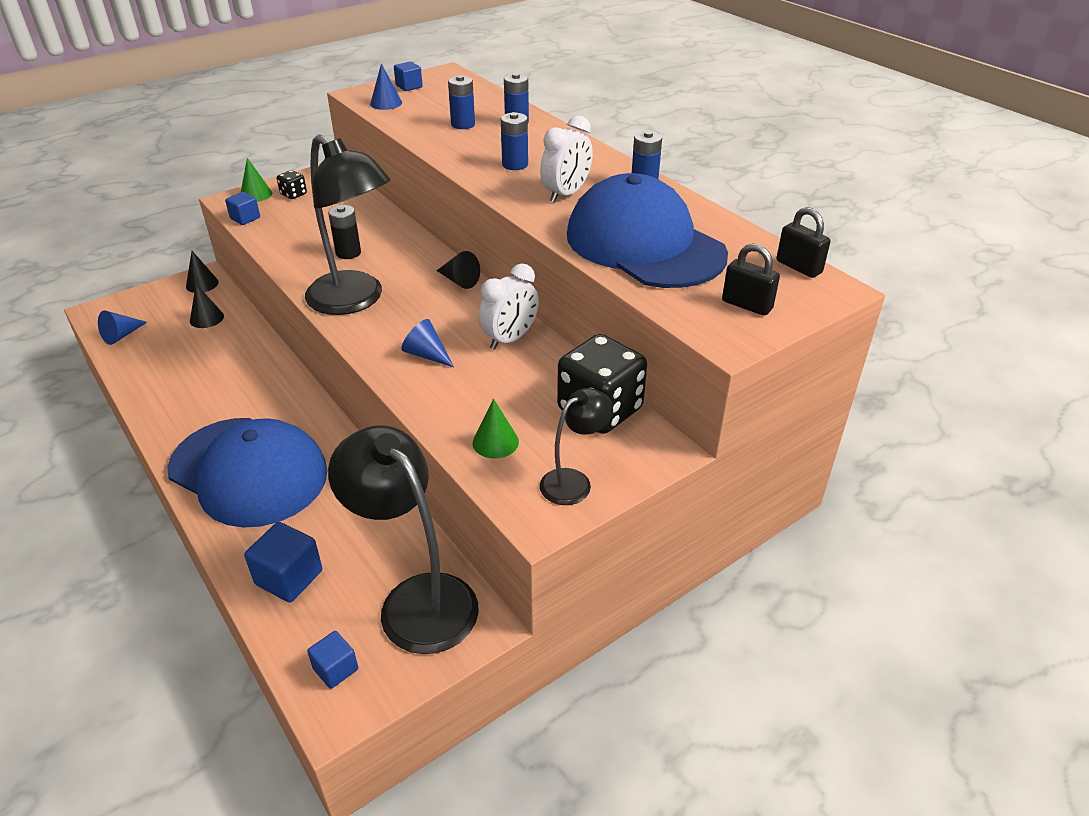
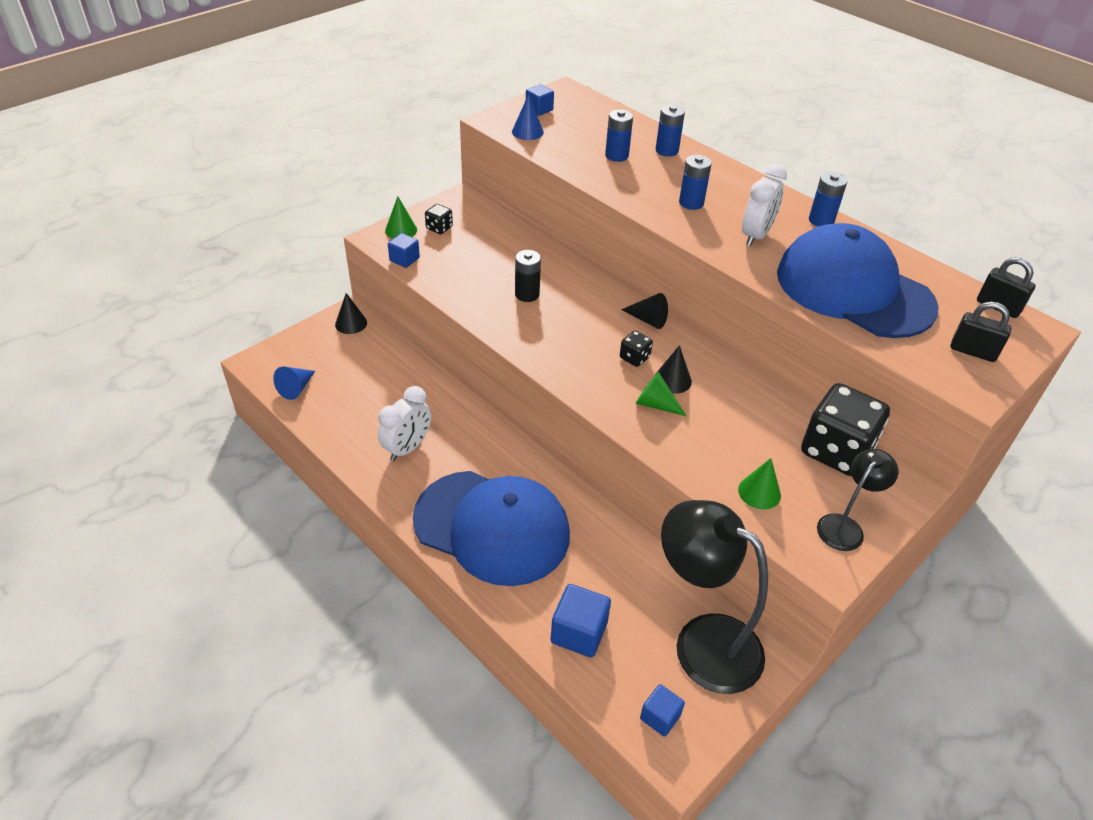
camera: 10 degrees left, 5 degrees up
black cone [190,284,224,328] -> black cone moved to [655,345,692,394]
black lamp [305,135,390,315] -> none
blue cone [401,319,454,367] -> green cone [635,372,686,416]
white clock [479,263,539,350] -> white clock moved to [378,386,431,461]
none -> black dice [620,330,653,367]

